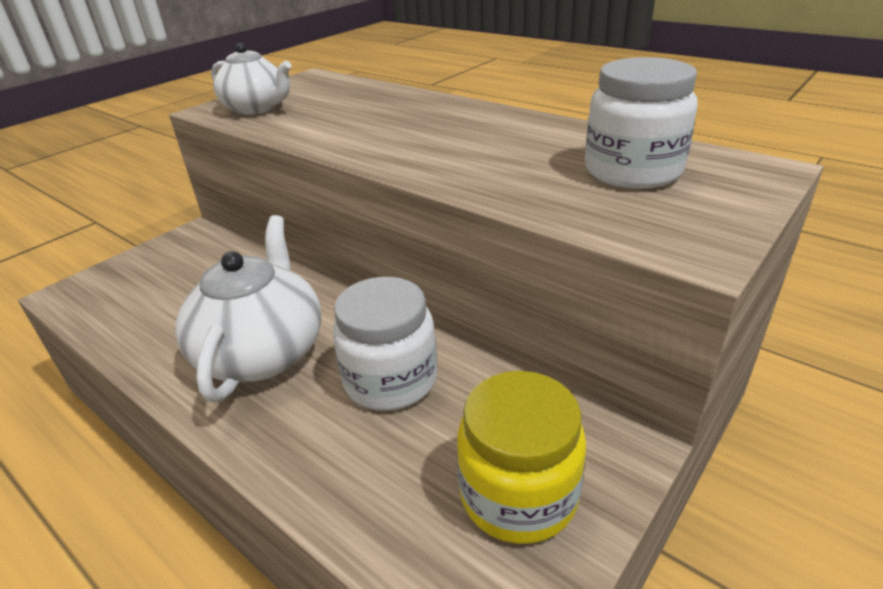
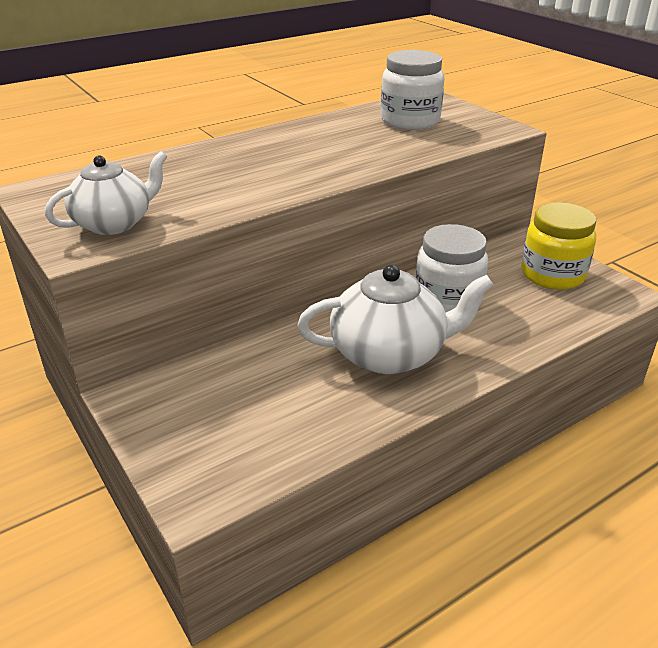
camera: 75 degrees left, 0 degrees up
white teapot [175,215,322,402] -> white teapot turned 150 degrees clockwise [298,265,493,374]

